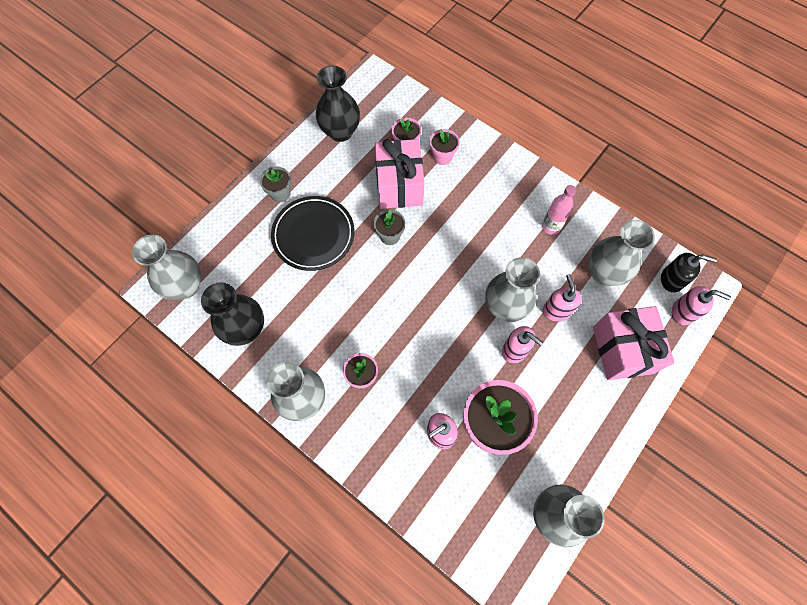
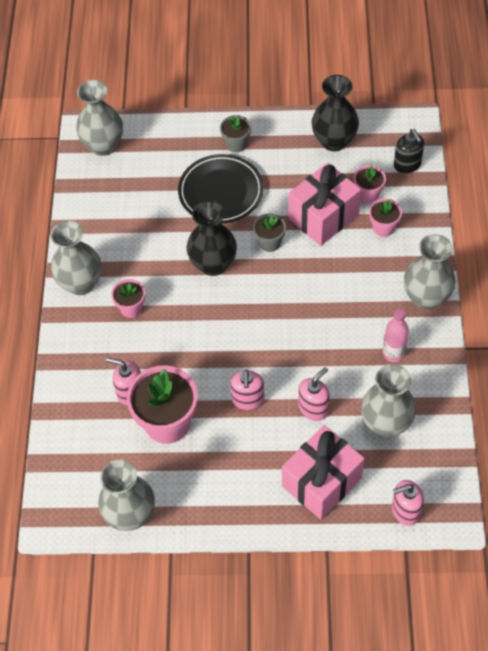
camera: 55 degrees right, 10 degrees down
black vase [201,282,264,346] -> black vase moved to [187,201,237,276]
grey vase [485,257,540,322] -> grey vase moved to [404,234,456,309]
black soap dispenser [661,253,717,293] -> black soap dispenser moved to [394,129,424,174]
pink soap dispenser [672,286,731,325] -> pink soap dispenser turned 90 degrees clockwise [392,480,424,526]

